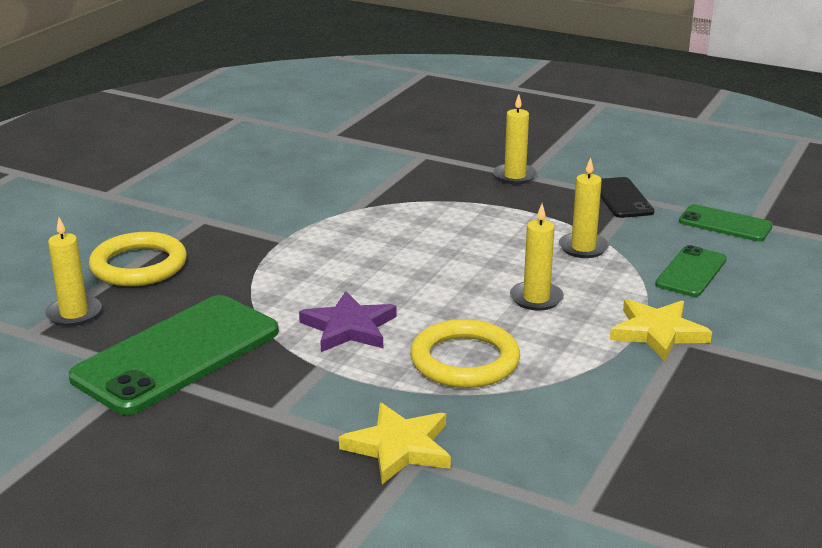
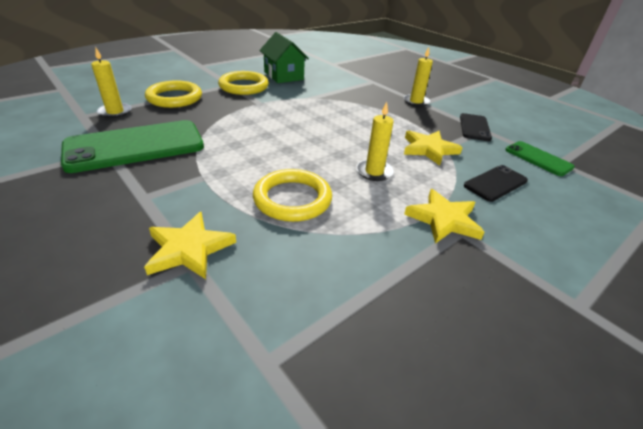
camera: 20 degrees right, 10 degrees up
purple star [299,291,397,352] -> none
yellow candle [559,157,609,258] -> yellow star [404,130,463,166]
green phone [655,245,727,297] -> black phone [464,165,528,202]
none -> yellow ring [218,71,269,95]
none -> green house [259,32,309,83]

